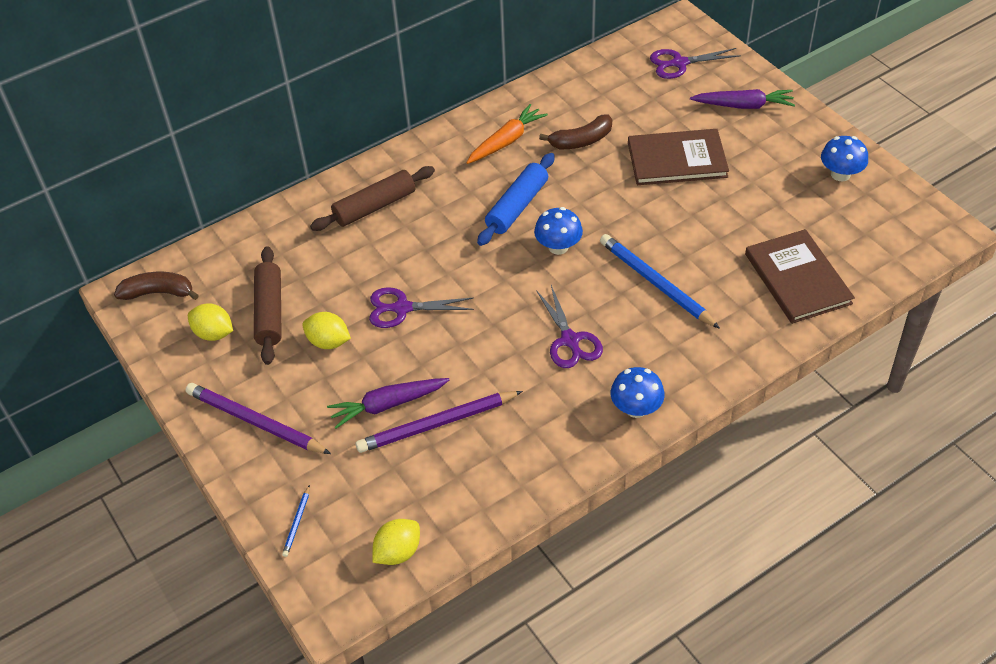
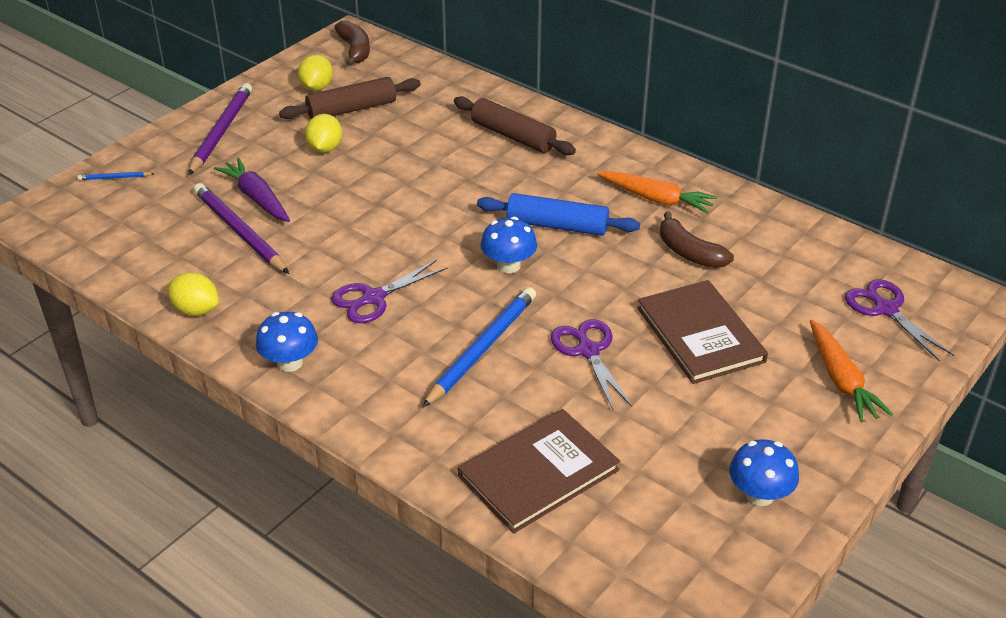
camera: 70 degrees right, 10 degrees down
purple scissors [369,287,474,328] -> purple scissors moved to [551,319,632,409]
yellow lemon [372,519,420,565] -> yellow lemon moved to [167,272,219,316]
purple carrot [690,89,795,109] -> orange carrot [810,320,893,422]

